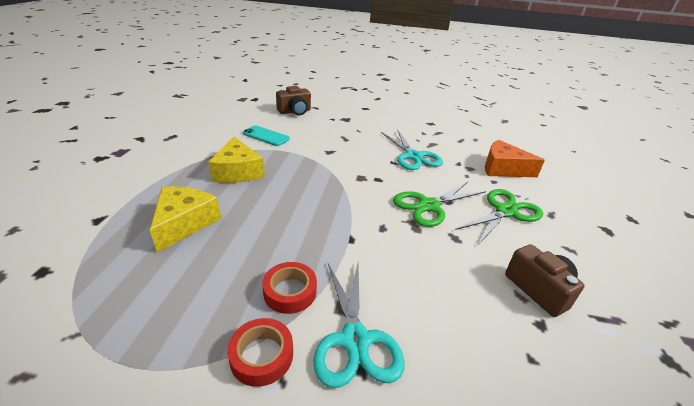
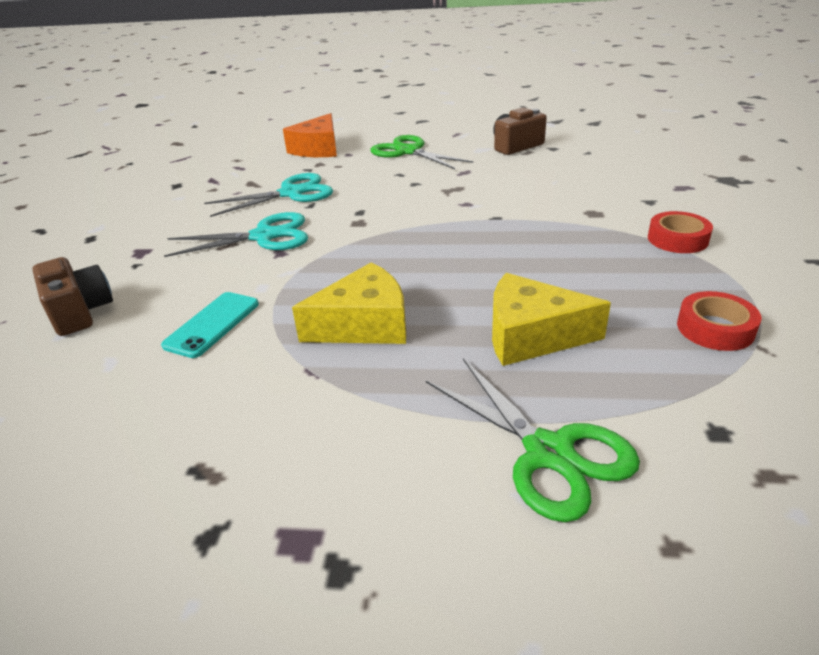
camera: 90 degrees left, 0 degrees up
red tape [262,262,317,314] -> red tape moved to [677,291,762,351]
turquoise scissors [313,263,405,388] -> turquoise scissors moved to [164,212,308,257]
green scissors [393,182,486,227] -> green scissors moved to [426,358,640,522]

